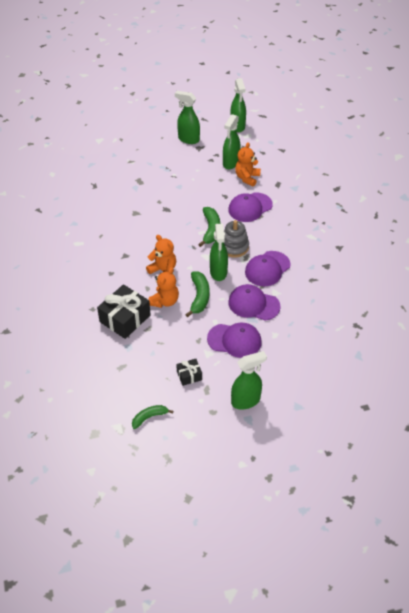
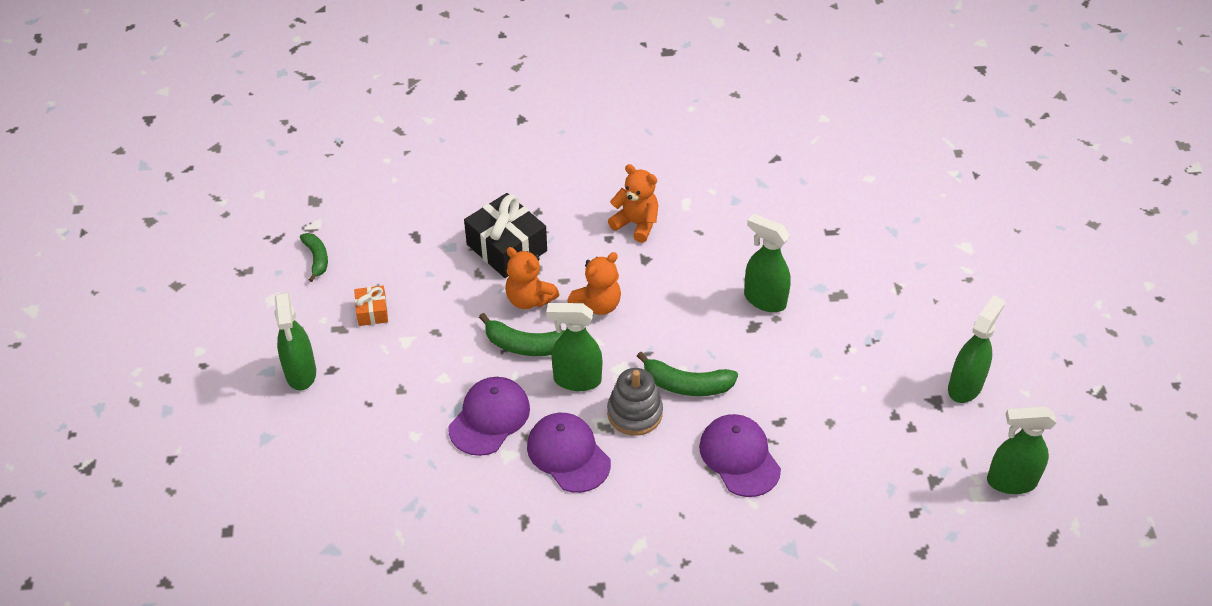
camera: 100 degrees right, 0 degrees up
black gift [176,359,202,386] -> orange gift [354,286,388,326]
purple cap [207,322,262,358] -> none
green spray bottle [223,114,240,169] -> green spray bottle moved to [744,214,791,312]
orange teddy bear [235,142,261,187] -> orange teddy bear moved to [608,164,659,243]

